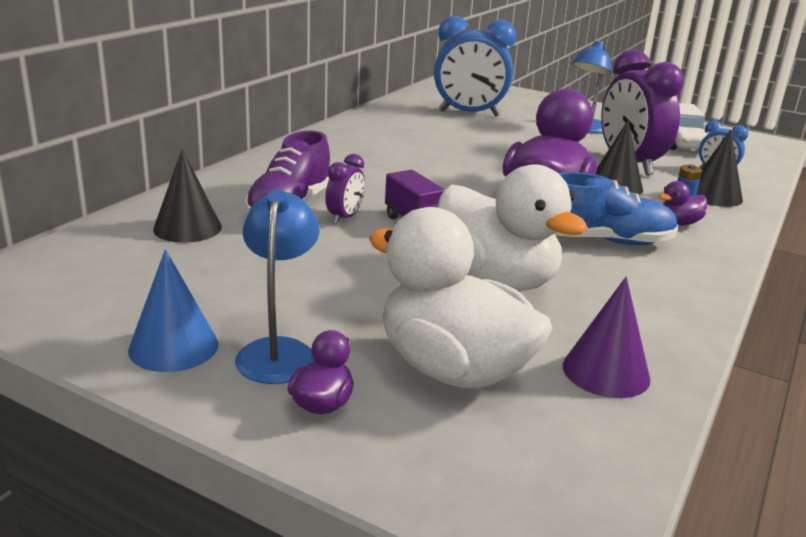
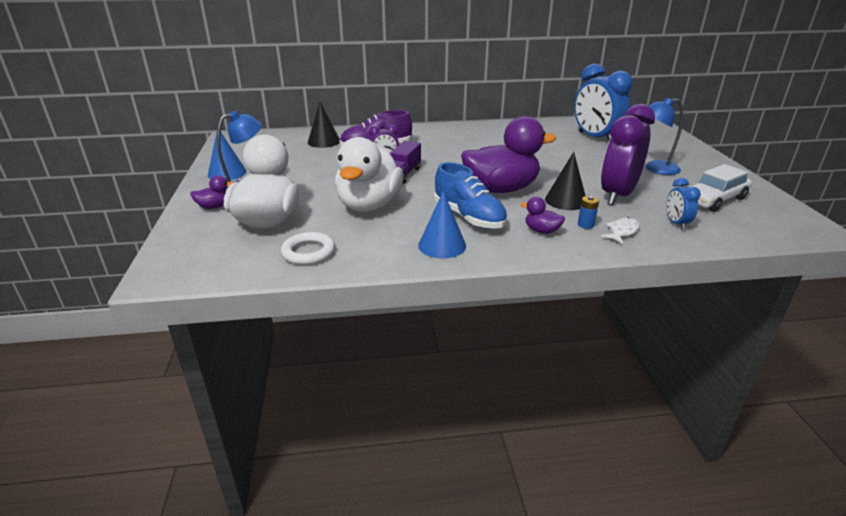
camera: 55 degrees right, 5 degrees up
purple cone [563,277,651,398] -> white ring [281,232,335,265]
black cone [696,129,743,207] -> white fish [601,217,640,244]
none -> blue cone [418,191,466,258]

